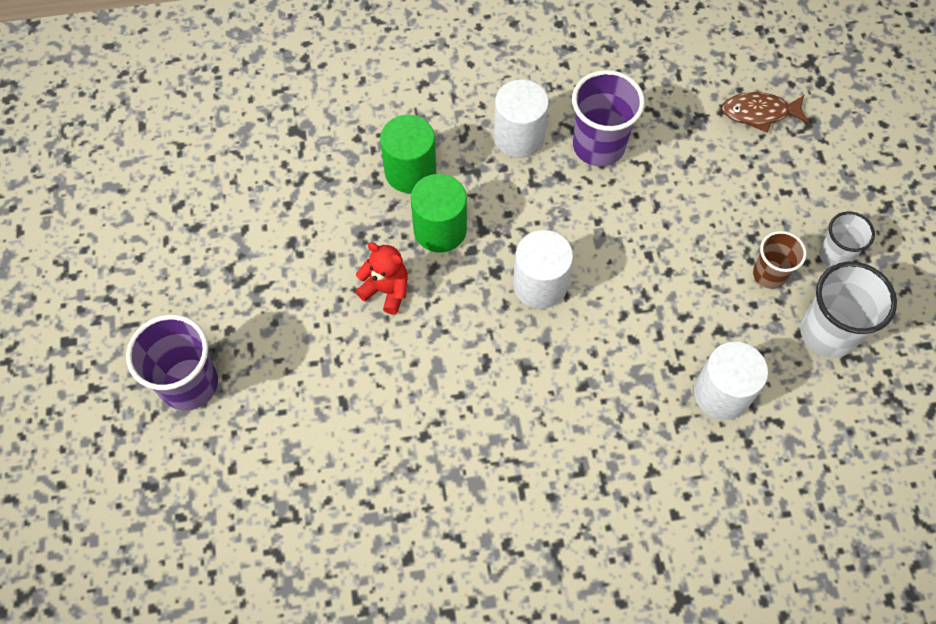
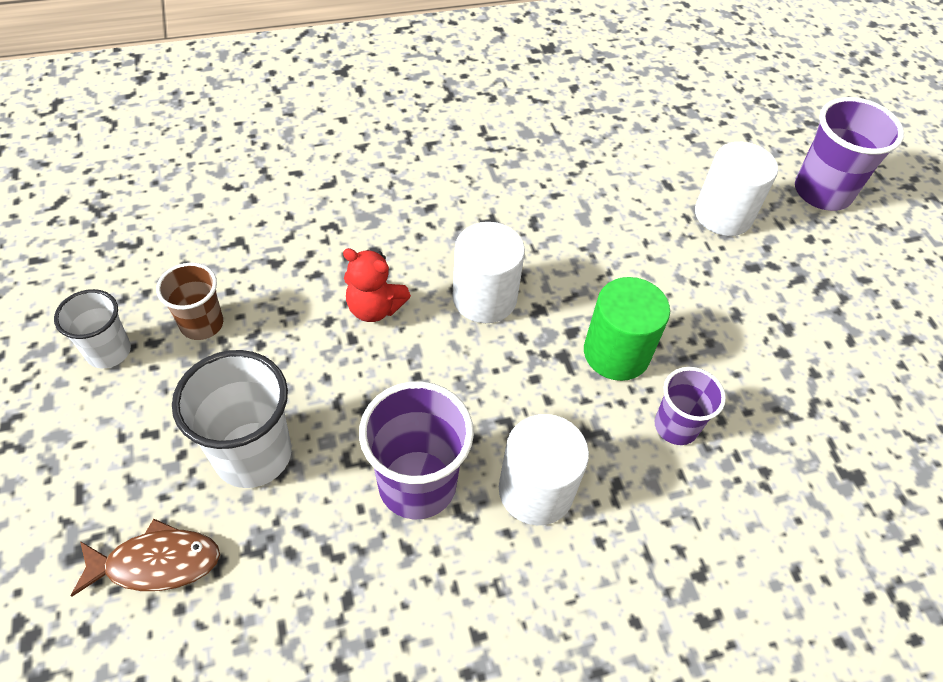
camera: 170 degrees right, 10 degrees down
red teddy bear [356,243,408,315] -> red teddy bear moved to [343,248,411,322]
green cylinder [380,115,436,193] -> purple cup [655,367,726,445]
white cylinder [694,342,768,420] -> white cylinder moved to [695,142,778,236]
white cup [800,262,897,358] -> white cup moved to [172,350,292,488]

